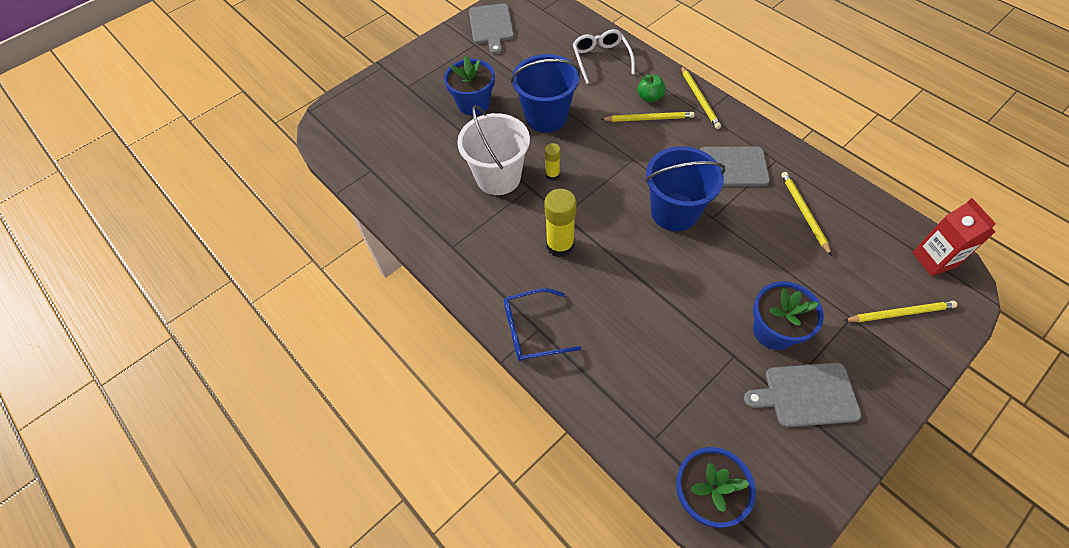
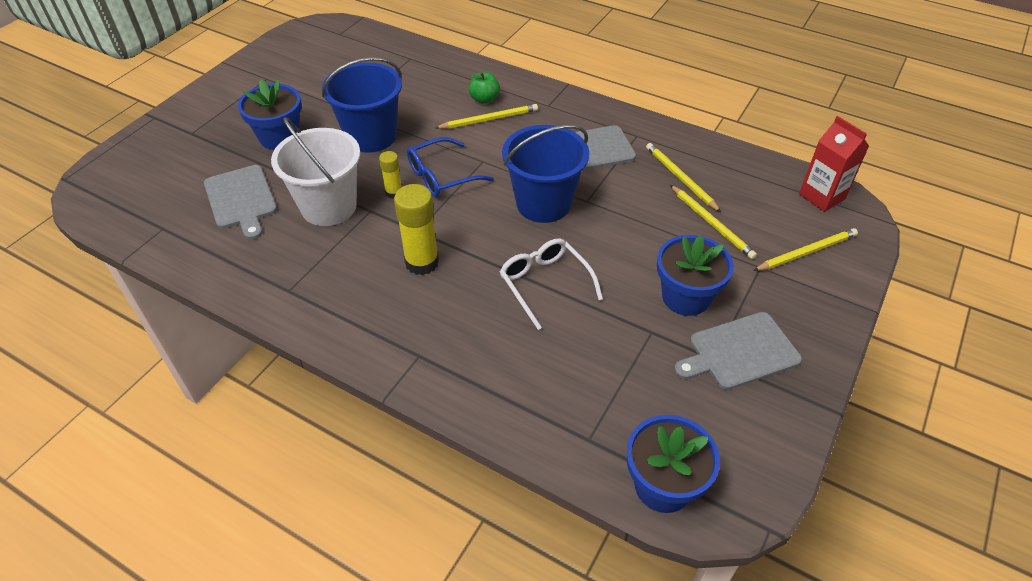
camera: 20 degrees left, 10 degrees down
grey cutting board [469,3,514,54] -> grey cutting board moved to [204,165,277,240]
blue glasses [504,288,581,362] -> blue glasses moved to [407,137,494,197]
white glasses [573,29,635,84] -> white glasses moved to [500,238,603,330]
yellow pencil [681,66,721,129] -> yellow pencil moved to [670,185,757,259]

